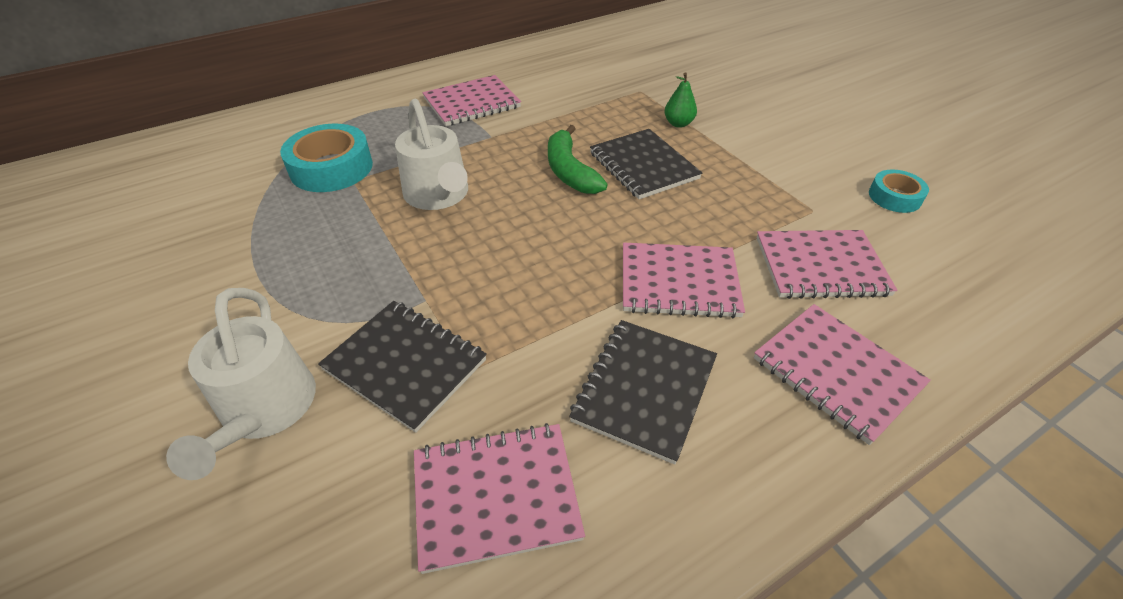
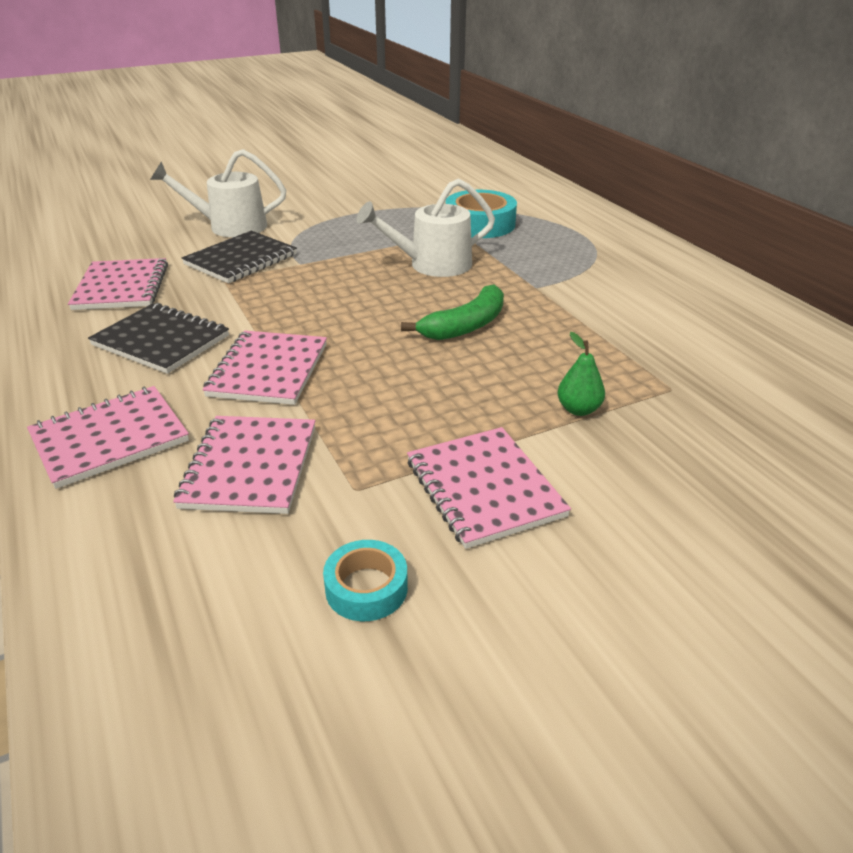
camera: 95 degrees right, 10 degrees down
pink notebook [422,75,521,126] -> pink notebook moved to [407,427,571,549]
green banana [548,125,608,194] -> green banana turned 150 degrees clockwise [401,284,504,340]
black notebook [590,129,702,199] -> none

